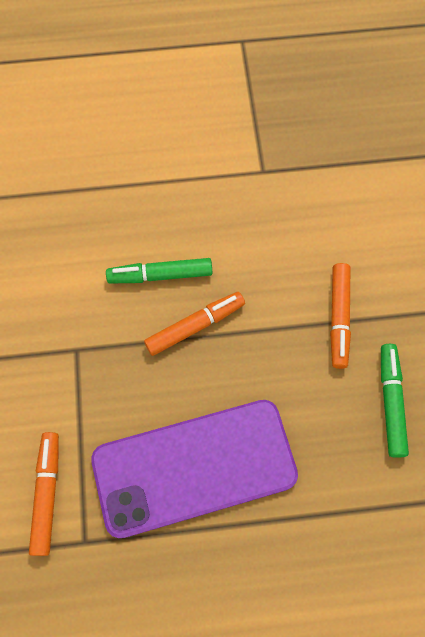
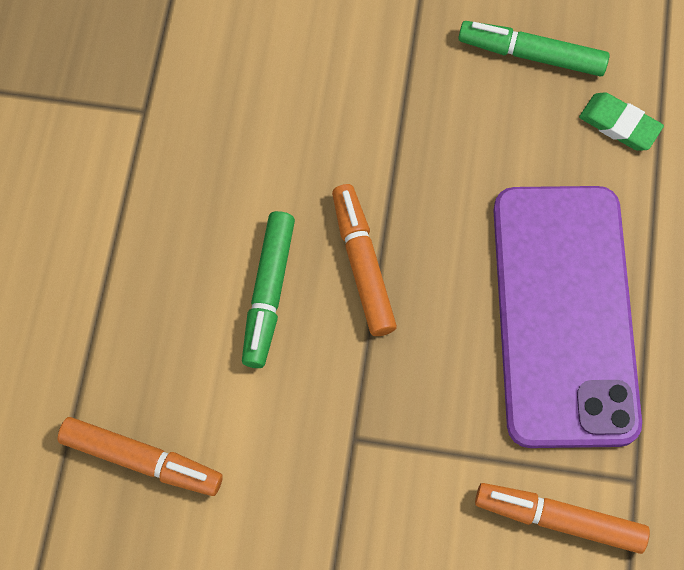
camera: 75 degrees left, 0 degrees up
orange marker [330,263,351,369] -> orange marker moved to [58,417,223,496]
none -> green eraser [579,92,664,151]

